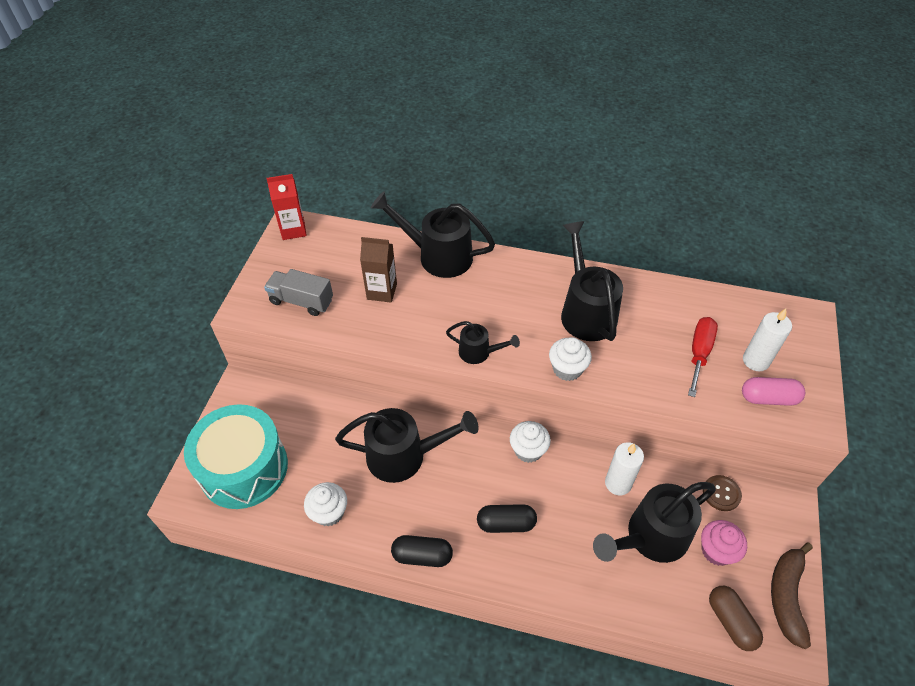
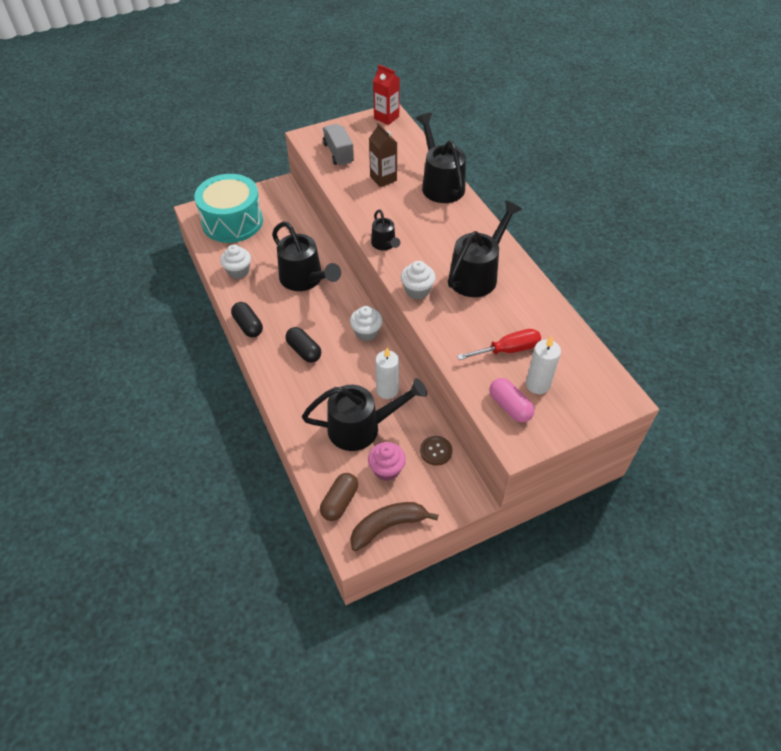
camera: 50 degrees right, 0 degrees up
black watering can [593,482,716,563] -> black watering can turned 150 degrees clockwise [302,378,427,451]

